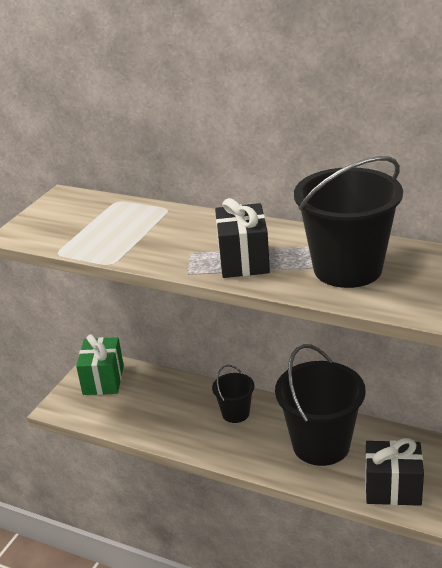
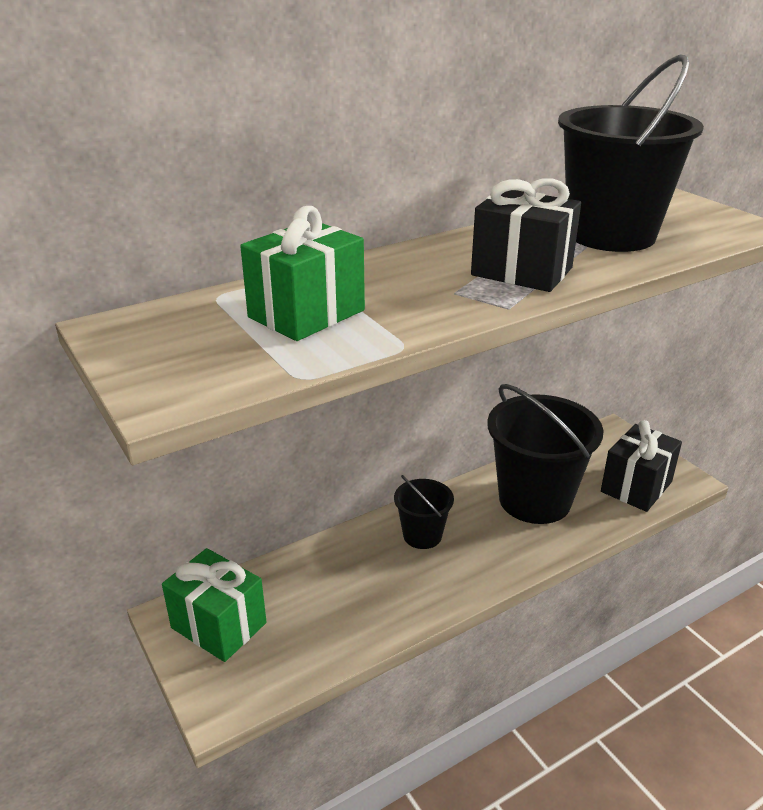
camera: 60 degrees left, 0 degrees up
none -> green gift [240,206,365,341]

